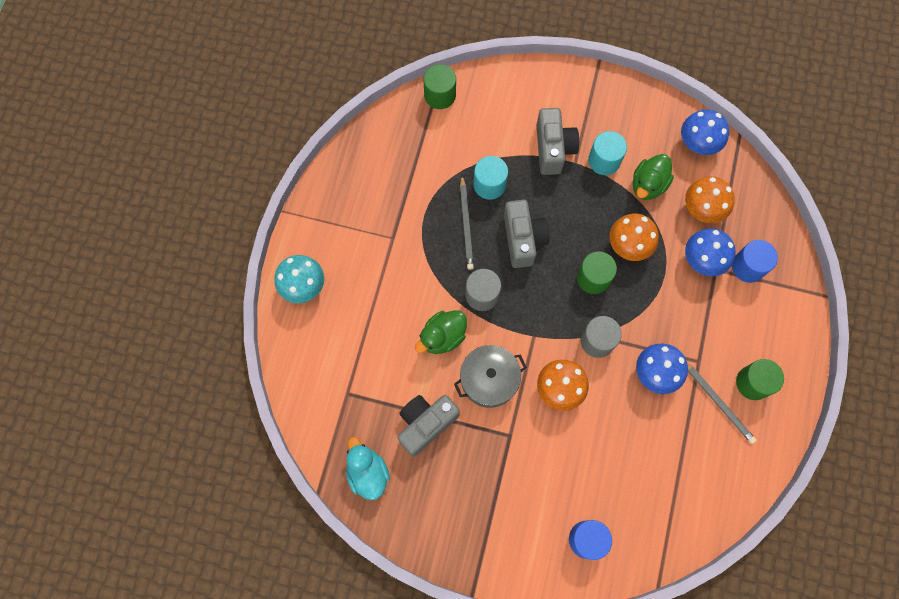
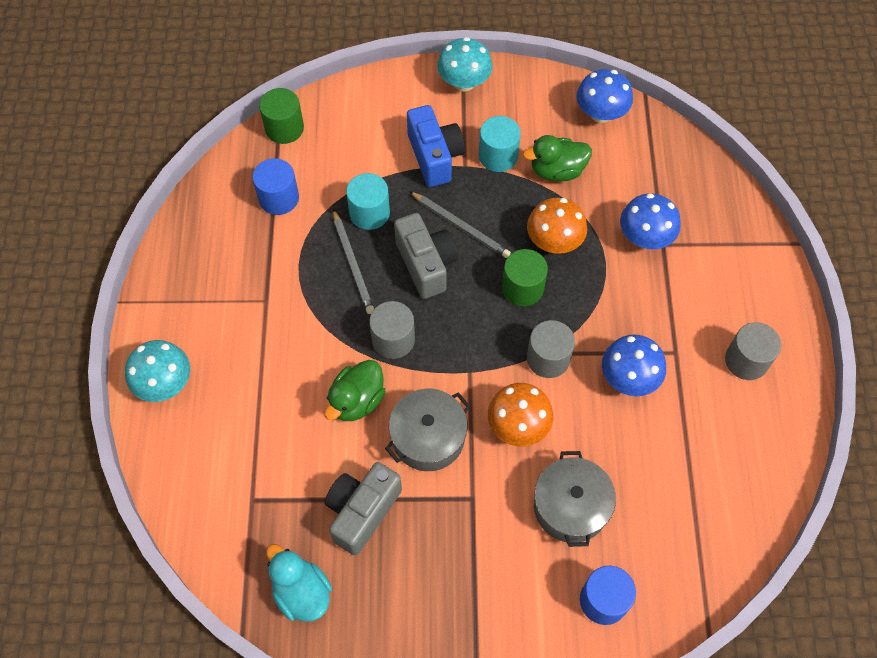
camera: 15 degrees left, 10 degrees down
grey camera [536,108,579,175] -> blue camera [407,105,465,187]
green duck [633,154,674,200] -> green duck turned 60 degrees clockwise [523,135,592,181]
orange mushroom [685,176,735,223] -> none
grey pencil [687,363,757,444] -> grey pencil moved to [409,191,511,258]
blue cylinder [732,240,778,283] -> blue cylinder moved to [252,158,299,215]
green cylinder [736,359,784,400] -> grey cylinder [725,322,781,380]
none -> turquoise mushroom [437,37,493,91]
none -> grey pot [534,451,616,547]

